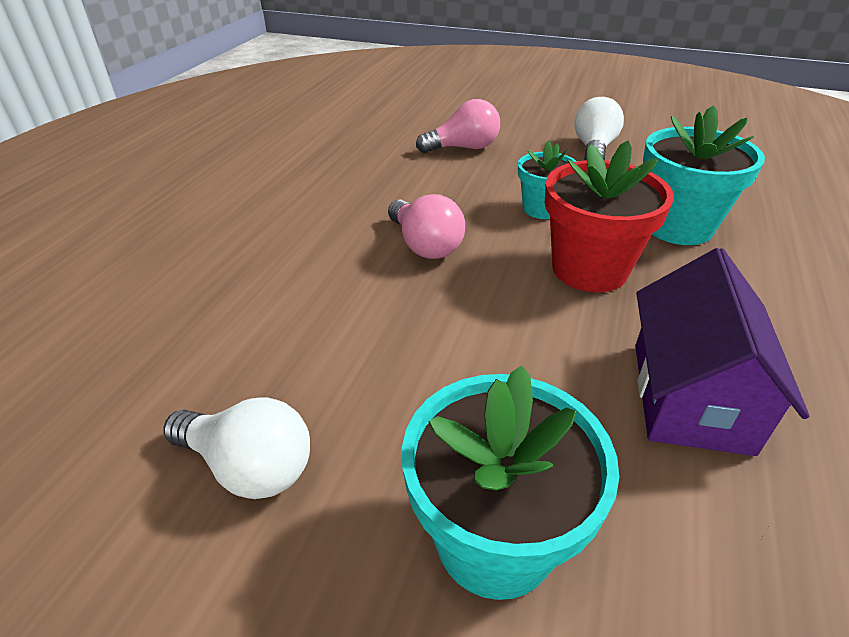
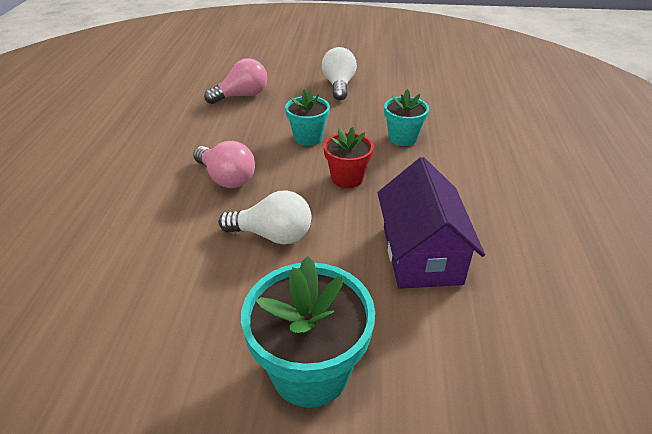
camera: 15 degrees left, 0 degrees up
white light bulb [163,397,310,499] -> white light bulb moved to [219,190,311,244]
red flower pot [545,140,674,292] -> red flower pot [324,127,374,188], size x0.61
turquoise flower pot [643,105,765,245] -> turquoise flower pot [384,89,429,146], size x0.61

